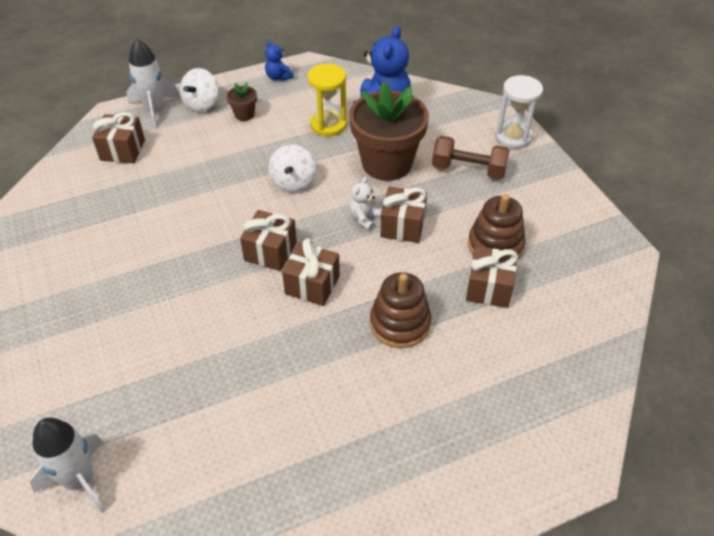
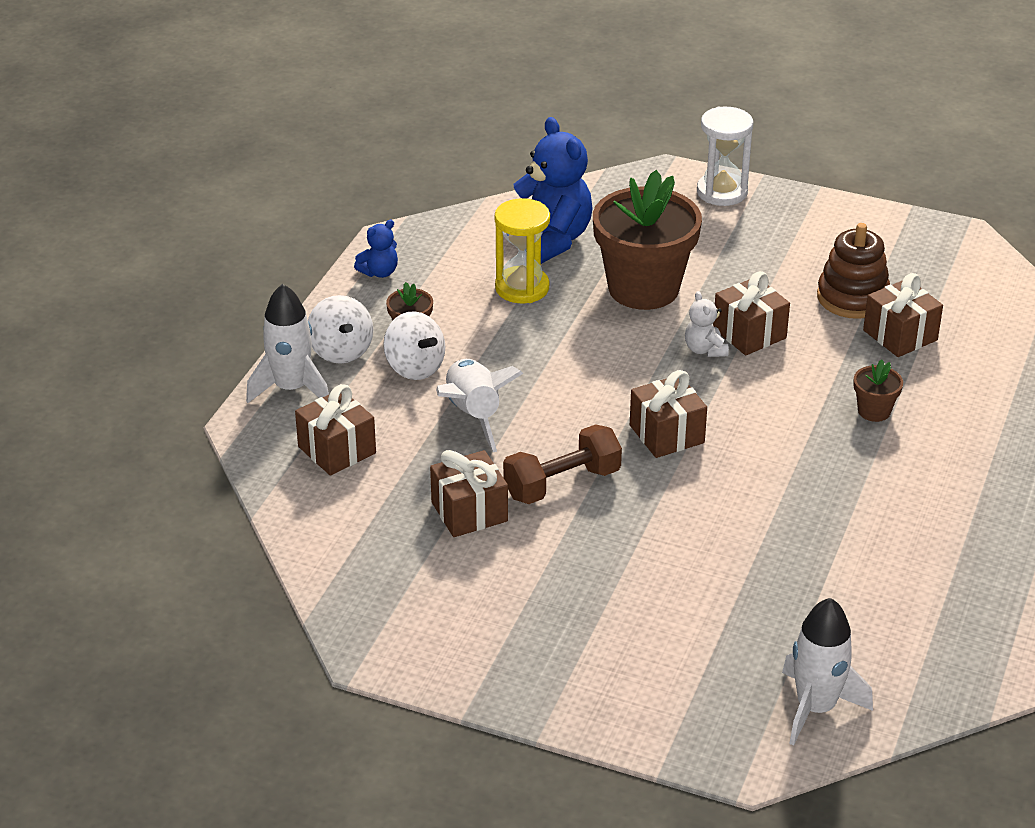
camera: 45 degrees left, 10 degrees down
blue teddy bear [265,41,294,81] -> blue teddy bear turned 45 degrees counterclockwise [354,220,398,278]
white spinning top [268,144,316,192] -> white spinning top moved to [383,311,445,380]
brown gift [282,238,340,306] -> brown gift moved to [430,450,508,537]
brown stacking toy [370,272,431,348] -> brown flower pot [853,359,903,422]
brown dumbbell [432,136,510,179] -> brown dumbbell moved to [503,424,622,504]
none -> white rocket [436,359,523,452]

